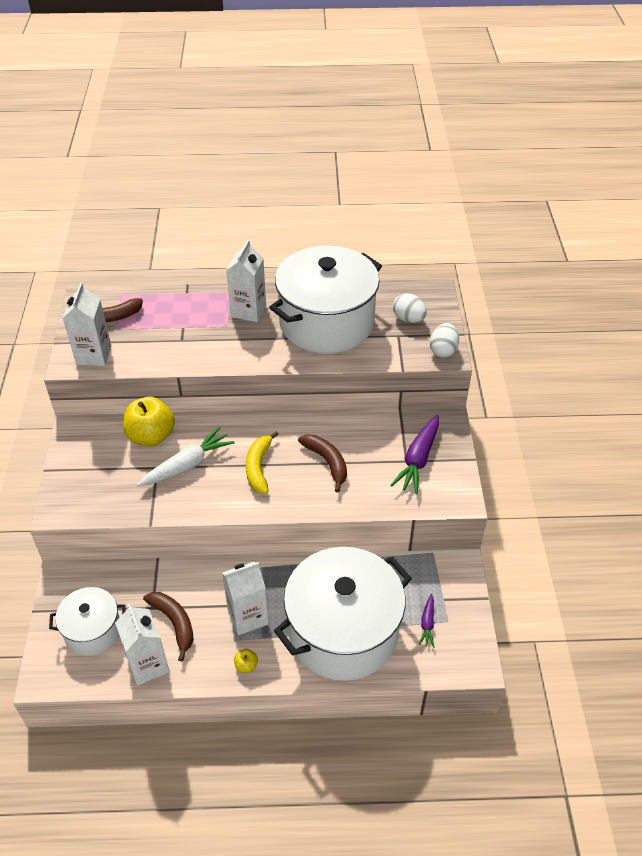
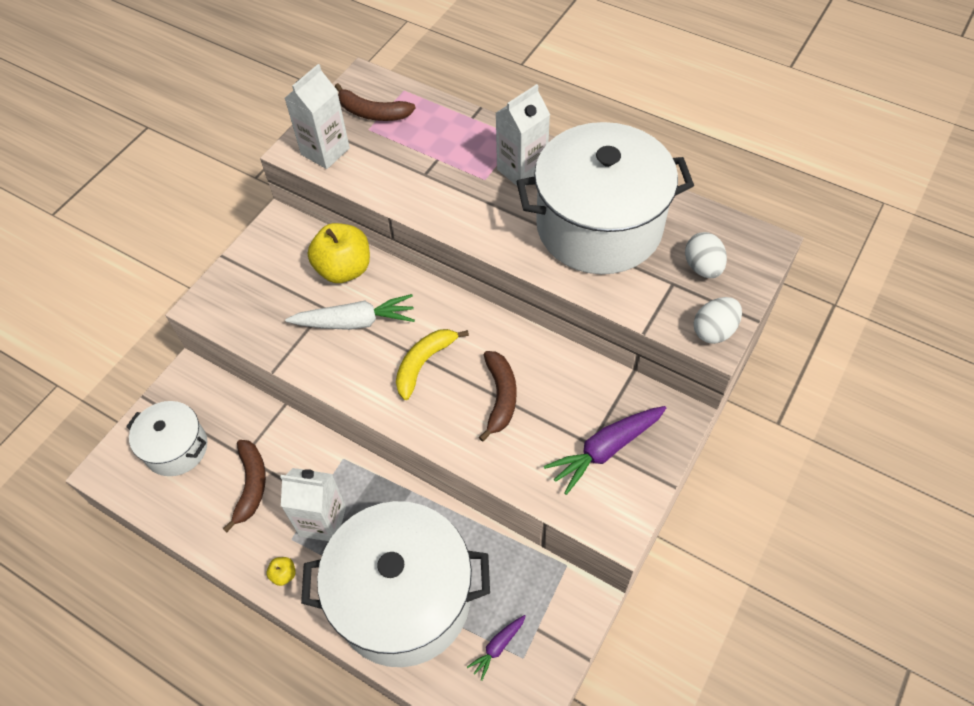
camera: 35 degrees right, 10 degrees up
white carton [115,604,170,685] -> none

